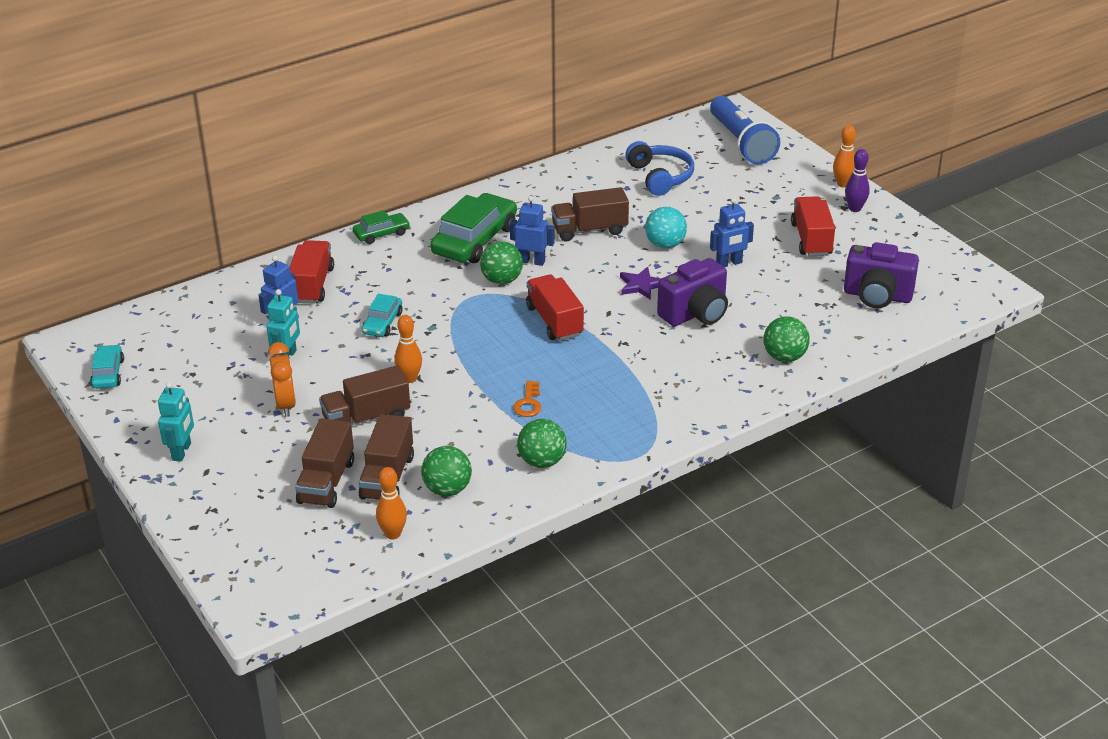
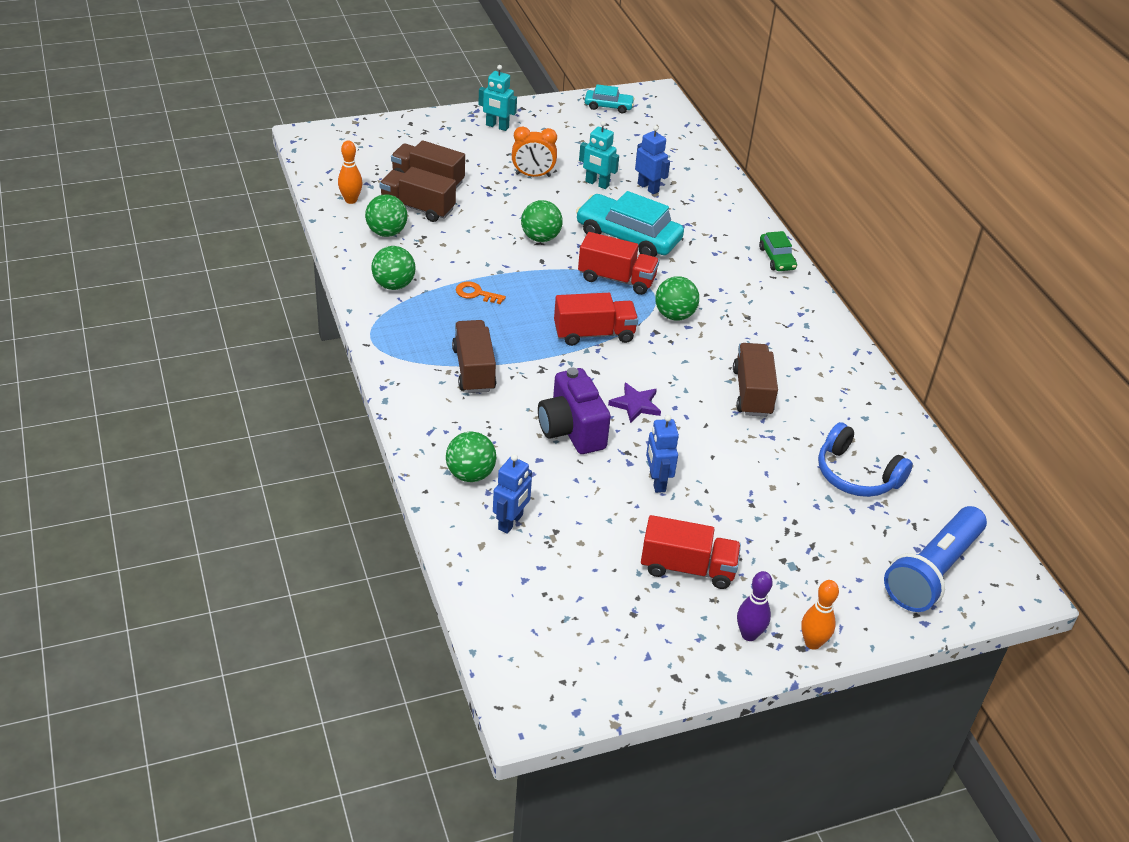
camera: 100 degrees right, 5 degrees up
red truck [290,240,334,304] -> red truck moved to [578,232,659,295]
brown truck [319,365,410,425] -> brown truck moved to [452,320,496,393]
turquoise car [362,294,403,337] -> turquoise car [576,191,684,257], size x1.91
orange bowling pin [394,315,422,383] -> green ball [521,200,563,242]
green car [430,193,517,263] -> none
blue robot [510,196,555,266] -> blue robot moved to [493,454,532,534]
blue headphones [625,141,694,196] -> blue headphones turned 45 degrees clockwise [818,422,913,497]
turquoise ball [645,207,687,249] -> none
blue flashlight [710,96,780,165] -> blue flashlight turned 45 degrees counterclockwise [884,506,987,612]
purple camera [844,242,919,308] -> none

